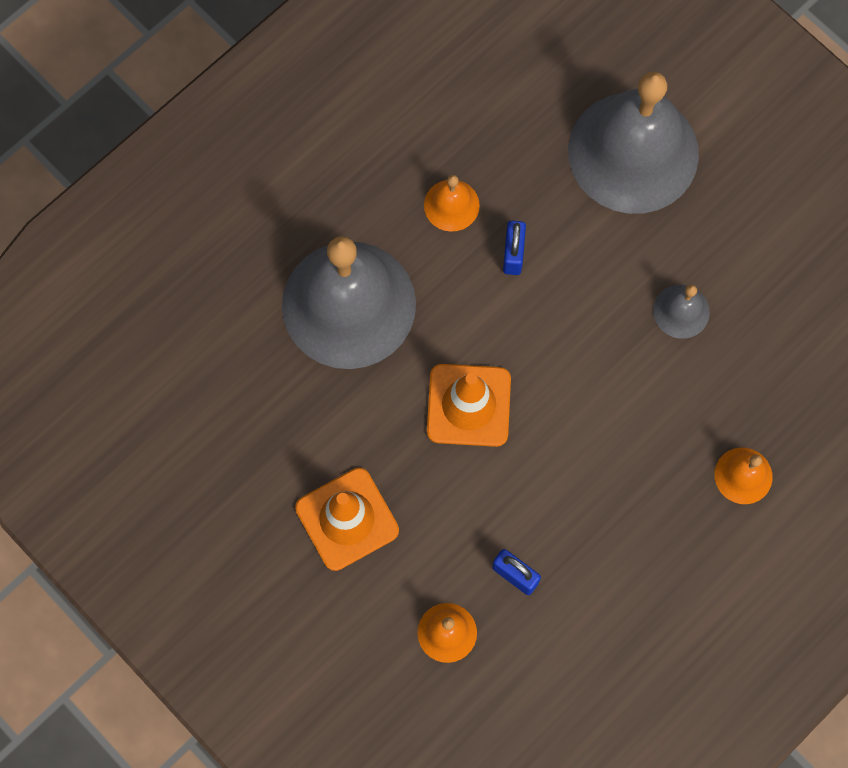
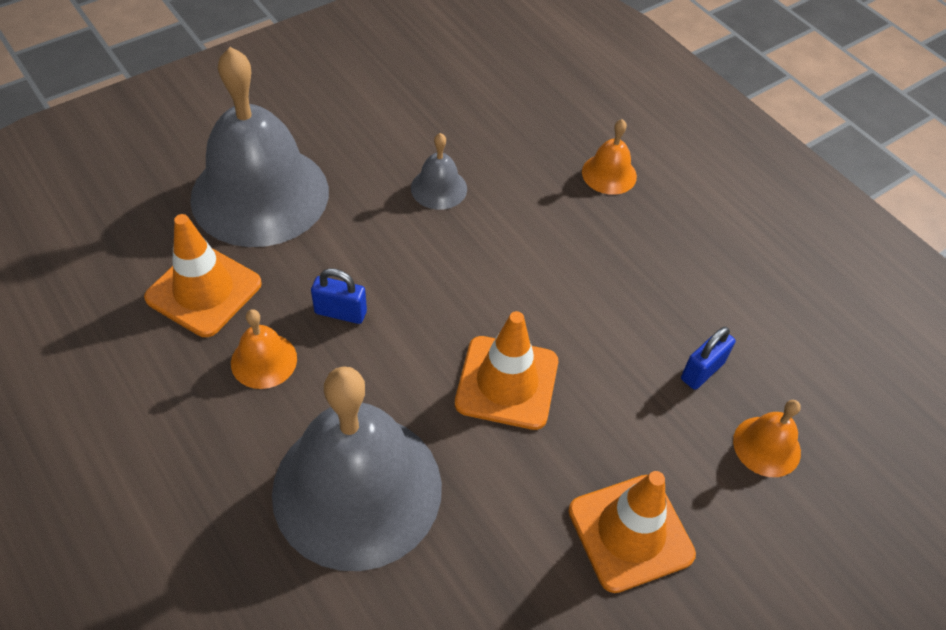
camera: 85 degrees left, 20 degrees down
none -> orange traffic cone [144,214,262,337]

